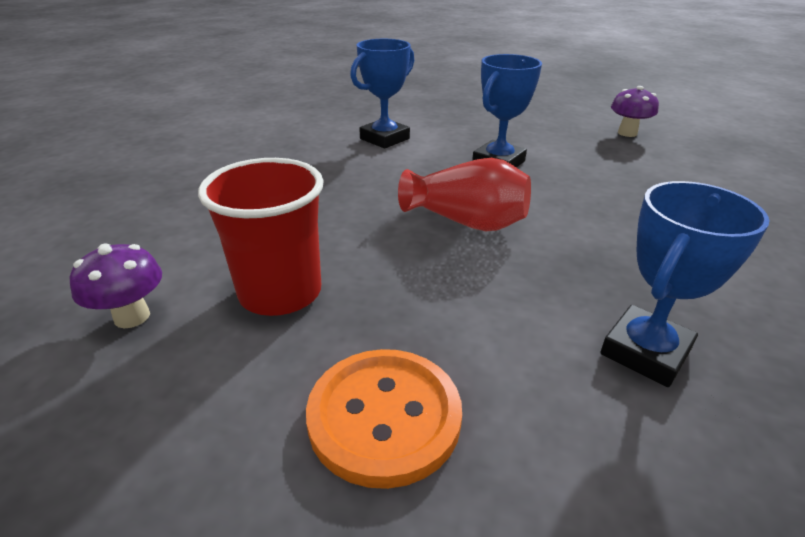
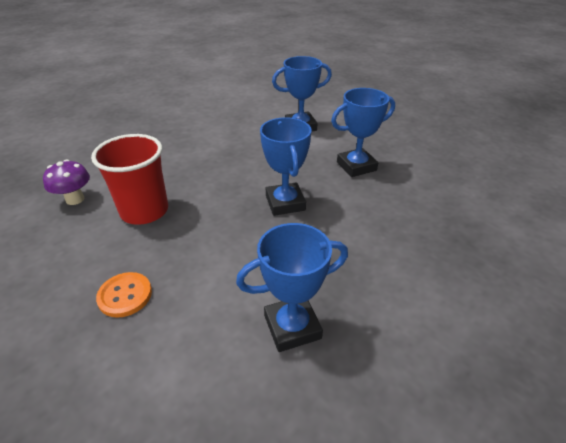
camera: 30 degrees right, 5 degrees up
orange button [306,349,462,489] -> orange button [96,272,152,318], size x0.62
red vase [398,158,531,231] -> blue trophy [260,117,312,216]
purple mushroom [611,86,659,137] -> none

